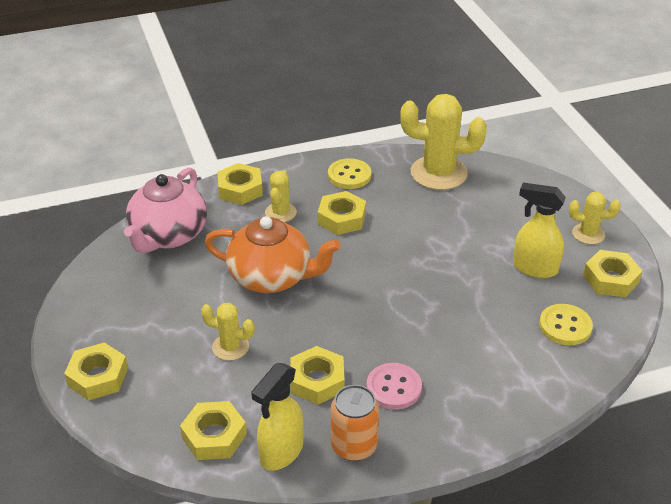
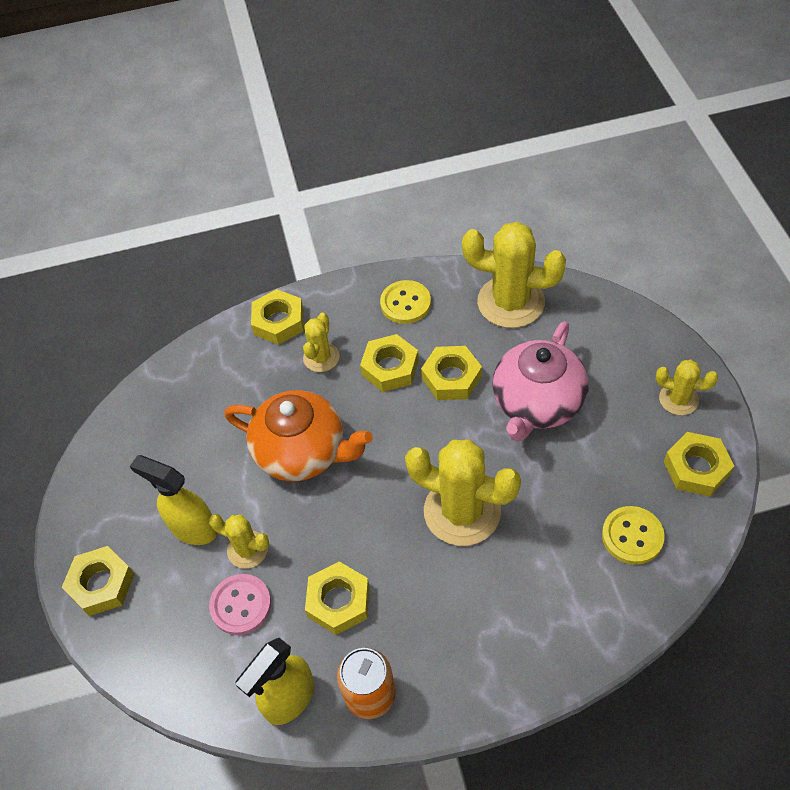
camera: 10 degrees right, 15 degrees up
pink teapot [124,167,207,253] -> pink teapot moved to [492,321,588,442]
yellow nut [180,401,247,460] -> yellow nut moved to [421,346,482,400]
pink button [367,363,422,410] -> pink button moved to [209,574,271,635]
yellow spray bottle [513,183,566,278] -> yellow spray bottle moved to [130,455,217,545]
none -> yellow cactus [405,439,521,546]

